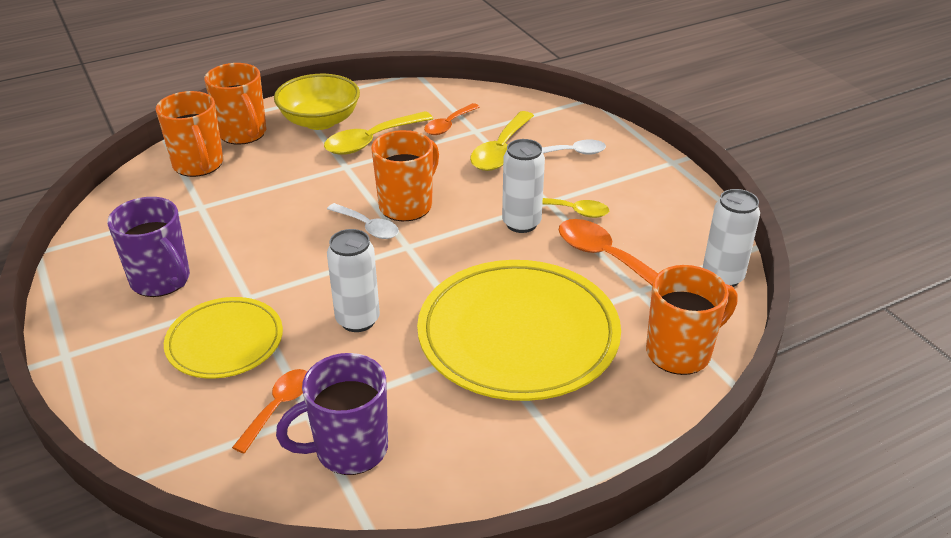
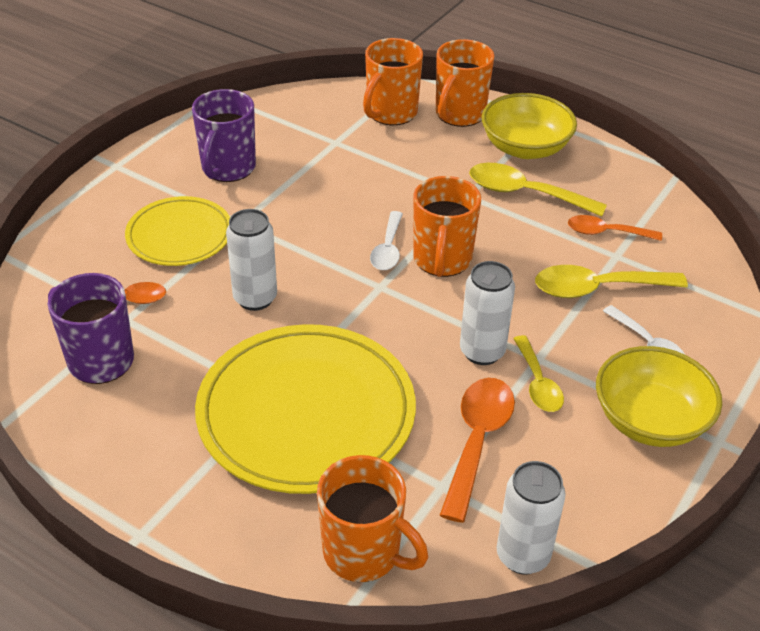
camera: 60 degrees right, 5 degrees up
orange mug [371,130,439,221] -> orange mug turned 90 degrees clockwise [413,176,481,277]
none -> yellow bowl [596,346,722,447]

